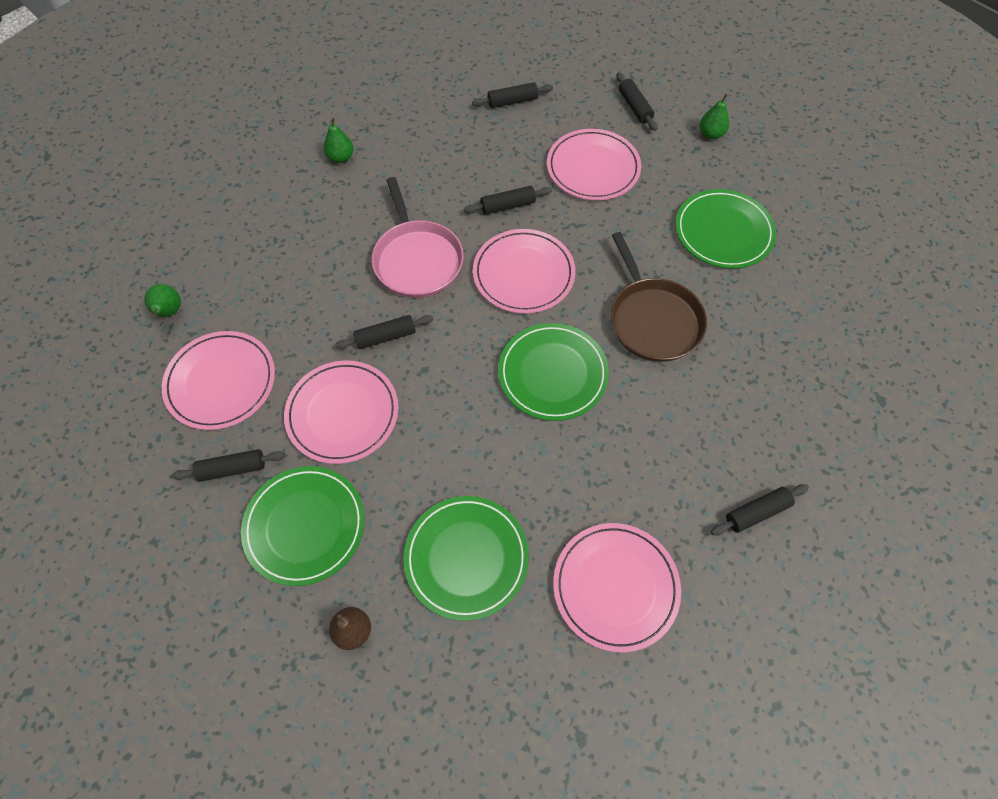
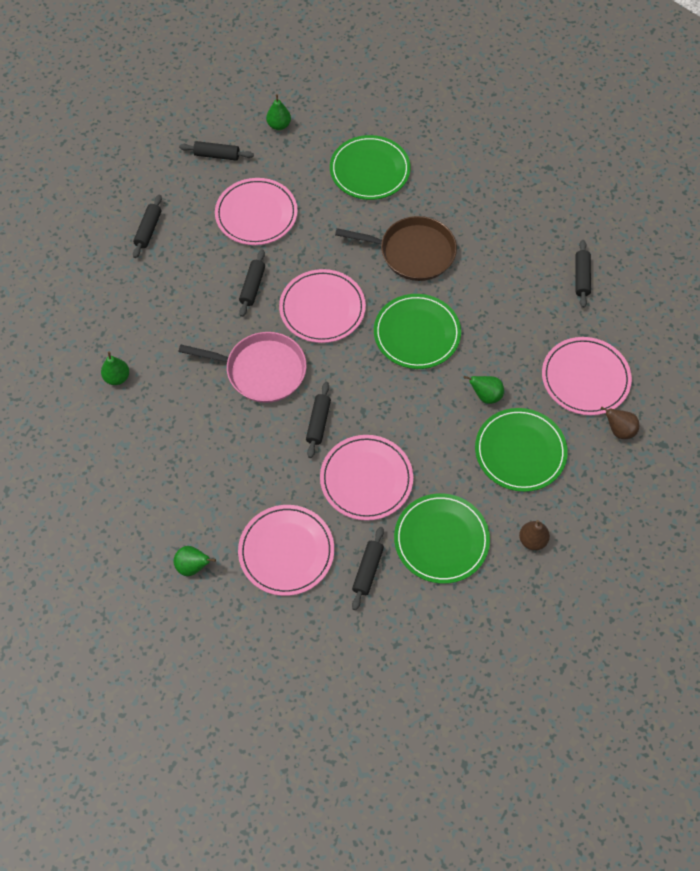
camera: 60 degrees left, 0 degrees up
none -> green pear [464,376,504,404]
none -> brown pear [601,407,639,439]

